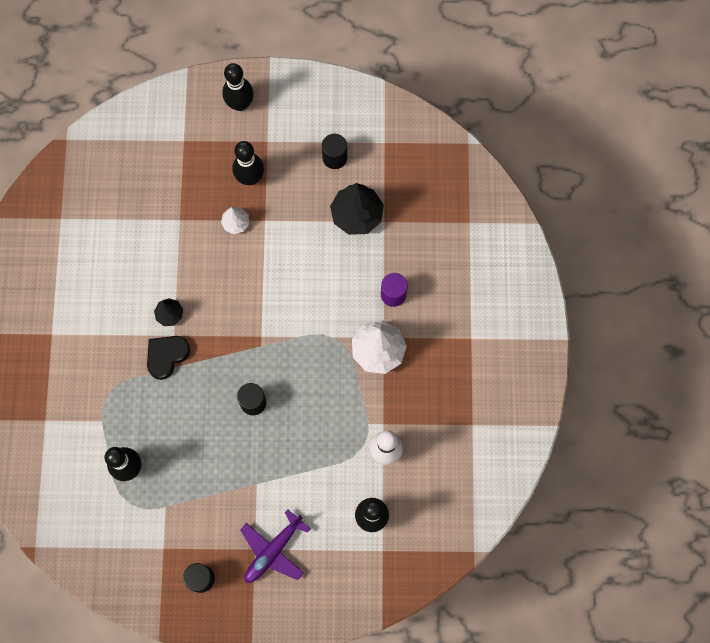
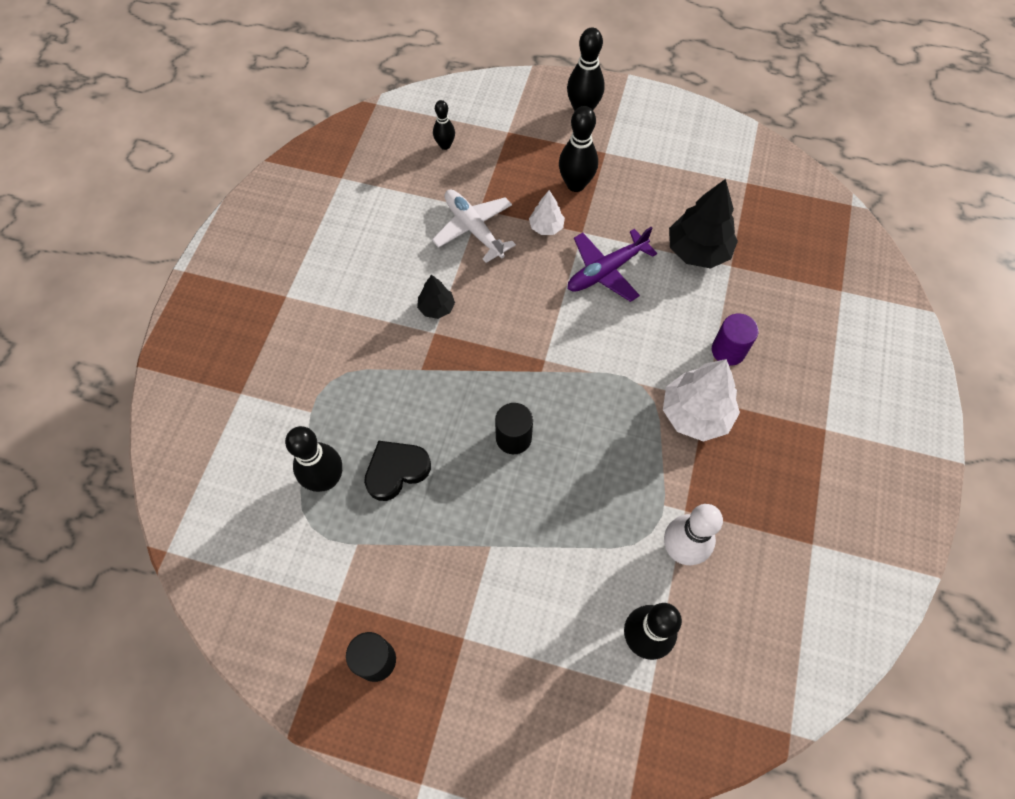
camera: 15 degrees right, 10 degrees down
black heart [147,336,190,380] -> black heart moved to [364,441,431,501]
purple plane [240,509,310,583] -> purple plane moved to [568,227,657,302]
black cylinder [322,134,347,169] -> none
none -> white plane [432,190,516,263]
none -> black bowling pin [433,100,455,150]

